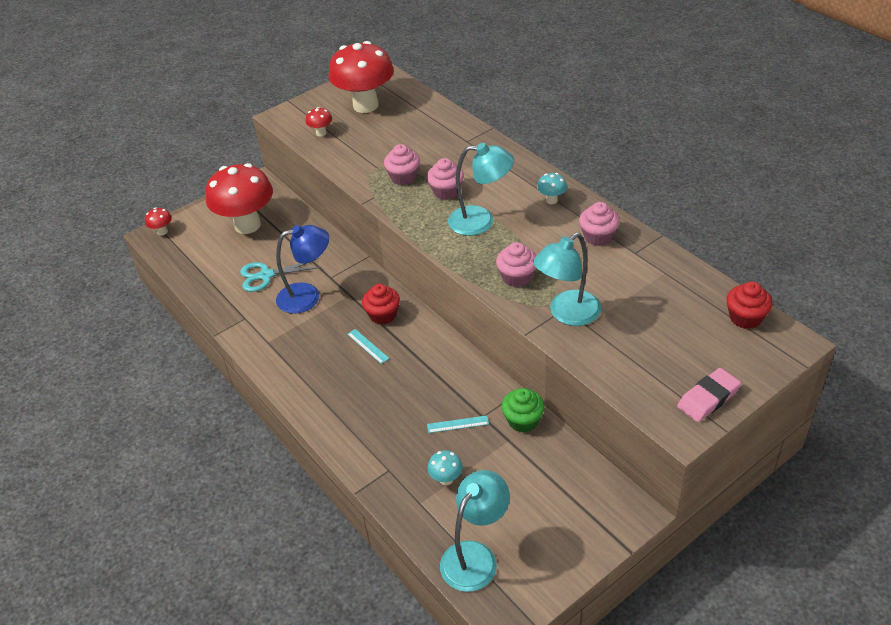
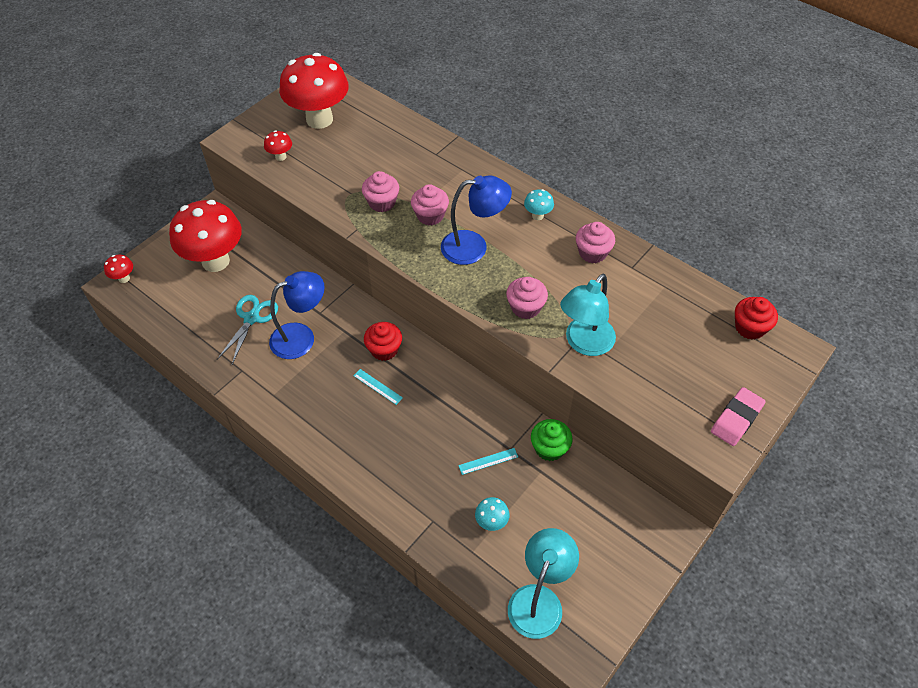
camera: 15 degrees left, 10 degrees up
turquoise scissors [240,258,321,292] -> turquoise scissors turned 135 degrees clockwise [217,295,278,364]
turquoise lamp [448,143,514,236] -> blue lamp [441,175,512,265]

